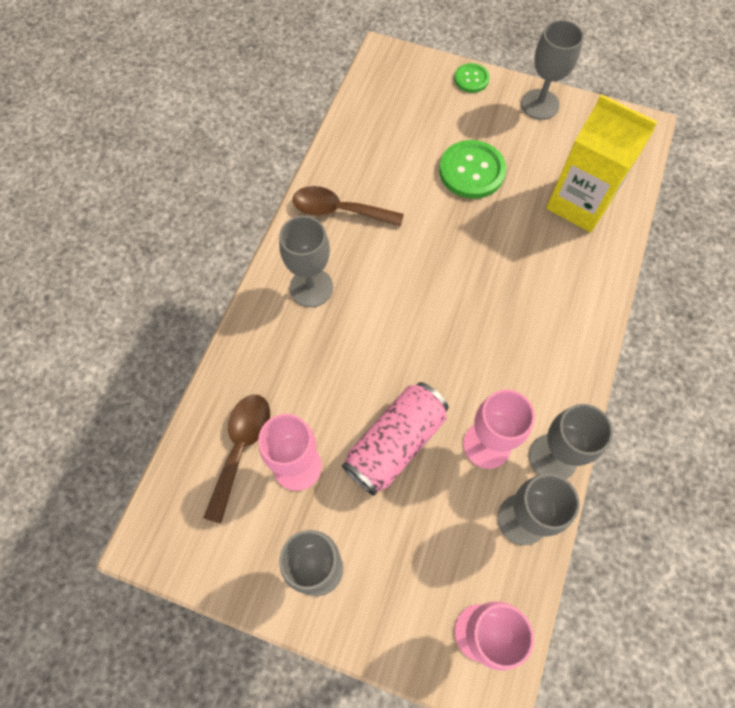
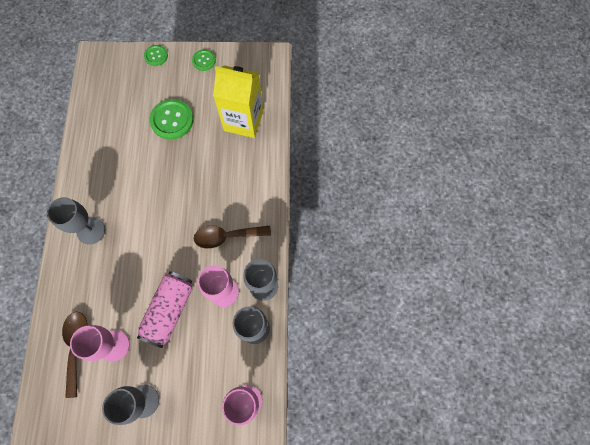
camera: 20 degrees left, 5 degrees up
brown spoon [293,186,404,227] -> brown spoon moved to [194,226,271,249]
grey goblet [521,20,584,120] -> green button [192,50,216,71]

